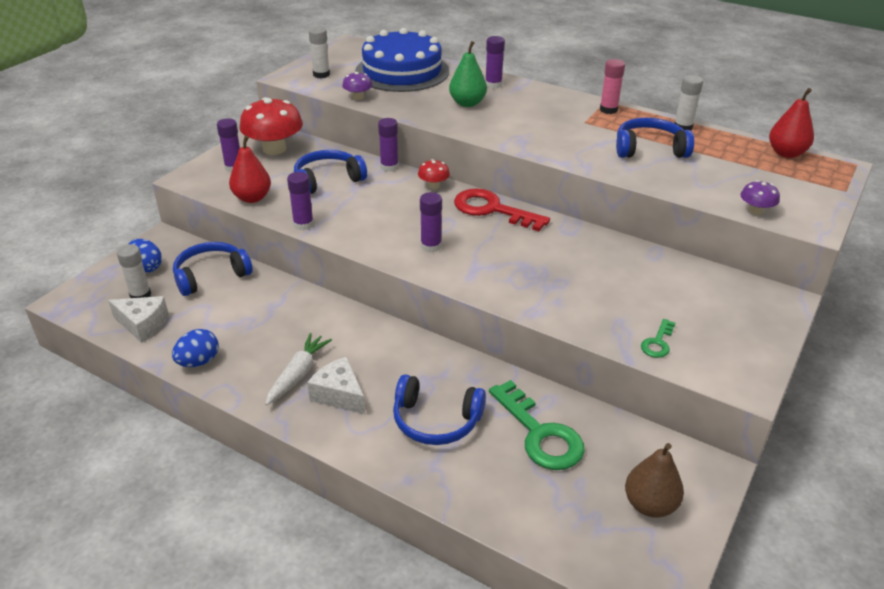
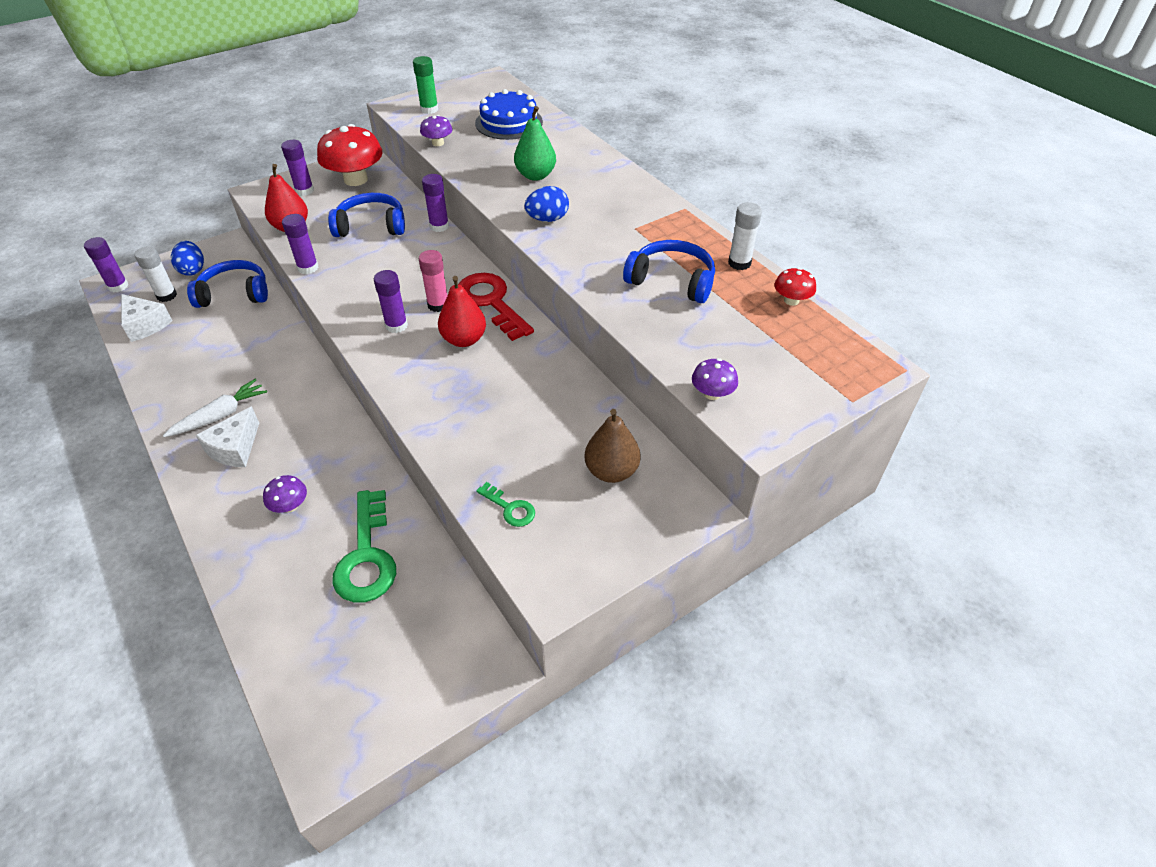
camera: 25 degrees right, 10 degrees up
blue egg [172,329,219,367] -> blue egg moved to [524,186,569,222]
white cheese [307,357,365,414] -> white cheese turned 135 degrees counterclockwise [196,406,259,467]
white glue stick [309,27,330,78] -> green glue stick [413,56,438,114]
blue cake [355,28,449,92] -> blue cake [475,89,543,140], size x0.66
blue headphones [393,374,486,445] -> purple mushroom [263,475,307,513]
red mushroom [418,159,450,189] -> red mushroom moved to [775,268,816,306]
purple glue stick [485,36,505,89] -> purple glue stick moved to [84,237,128,293]
pink glue stick [600,59,625,114] -> pink glue stick moved to [419,250,447,312]
brown pear [625,443,684,518] -> brown pear moved to [584,409,641,483]
green key [641,319,676,358] -> green key turned 105 degrees counterclockwise [476,482,535,527]
red pear [769,88,814,158] -> red pear moved to [438,276,486,347]

